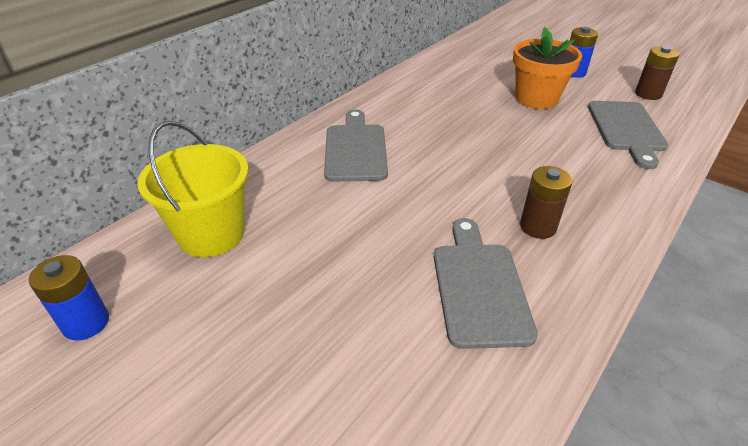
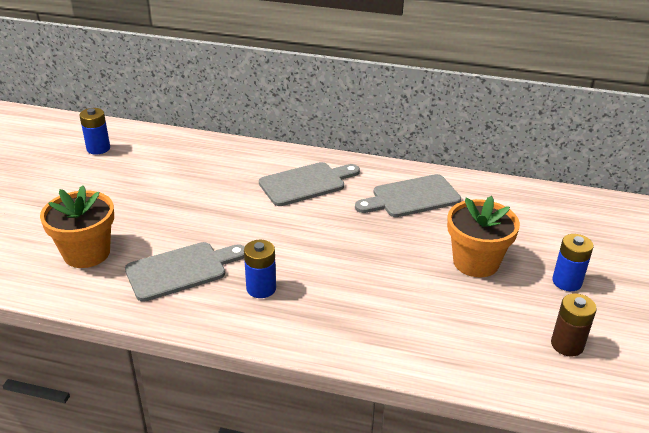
camera: 65 degrees right, 5 degrees down
yellow bucket [137,121,249,257] -> none
brown battery [520,166,573,239] -> blue battery [244,240,276,298]
grey cutting board [588,101,668,169] -> grey cutting board moved to [355,174,461,217]
none -> orange flower pot [40,185,114,268]

